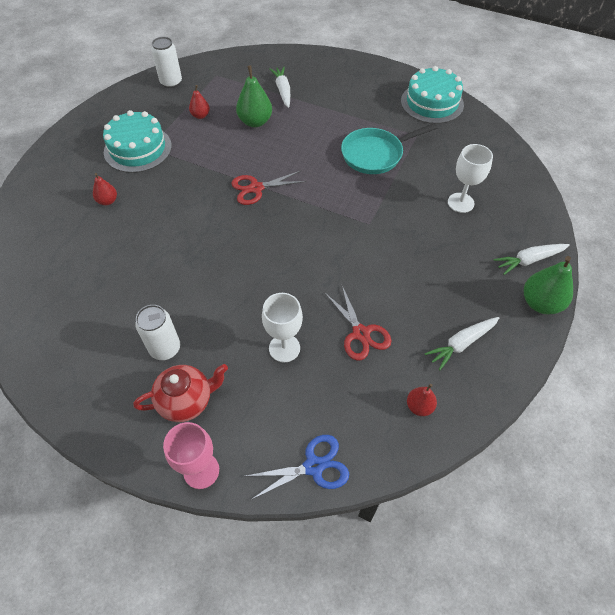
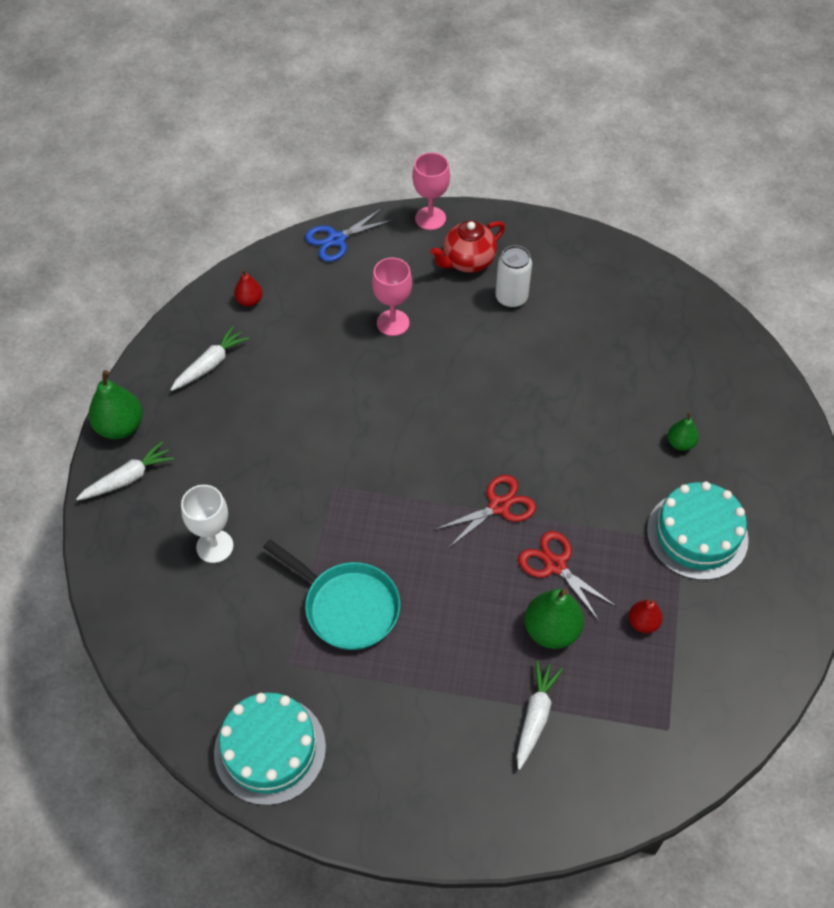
camera: 165 degrees right, 0 degrees up
red pear [93,173,117,205] -> green pear [668,412,699,451]
white can [151,37,182,88] -> none
white goblet [262,293,303,362] -> pink goblet [372,257,412,336]
white carrot [269,67,290,108] -> white carrot turned 135 degrees counterclockwise [517,660,563,770]
red scissors [324,286,392,360] -> red scissors moved to [518,531,617,621]
turquoise pan [341,123,437,174] -> turquoise pan turned 75 degrees clockwise [263,539,400,650]

